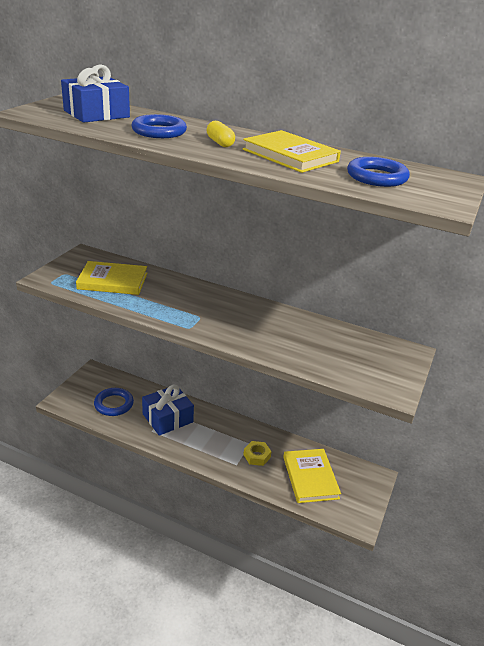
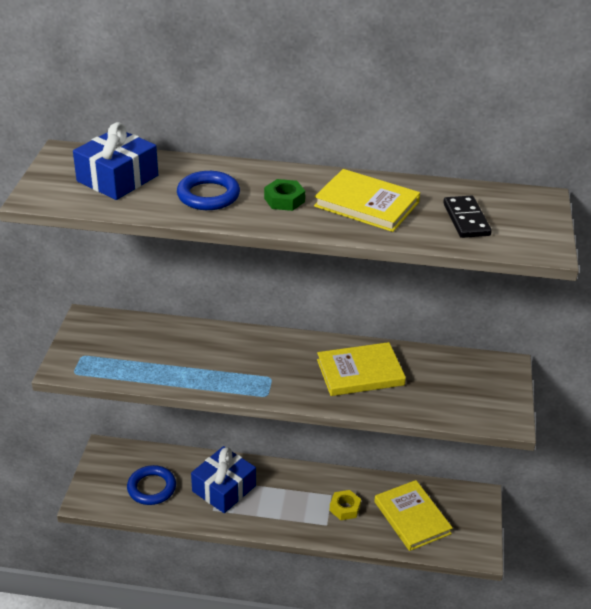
camera: 15 degrees left, 5 degrees up
yellow book [76,261,147,295] -> yellow book moved to [317,342,406,396]
yellow capsule [207,121,235,147] -> green nut [264,179,305,211]
blue ring [347,157,410,187] -> black domino [443,196,492,238]

